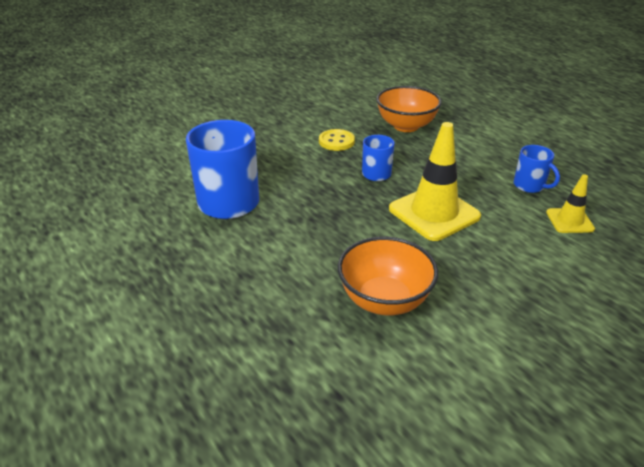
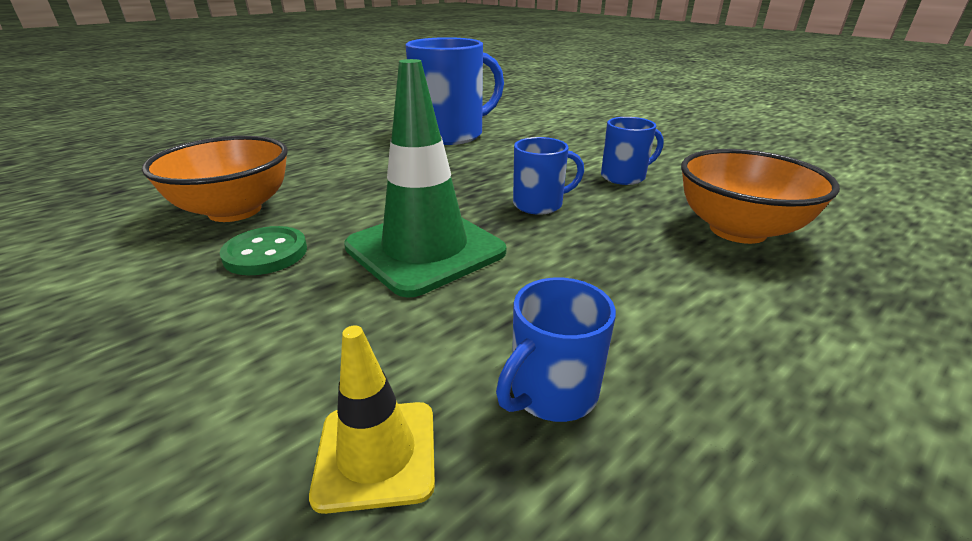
camera: 85 degrees right, 5 degrees down
yellow button [319,129,355,151] -> blue mug [601,117,663,185]
yellow traffic cone [389,122,481,241] -> green traffic cone [344,59,506,298]
none -> green button [220,226,307,275]

